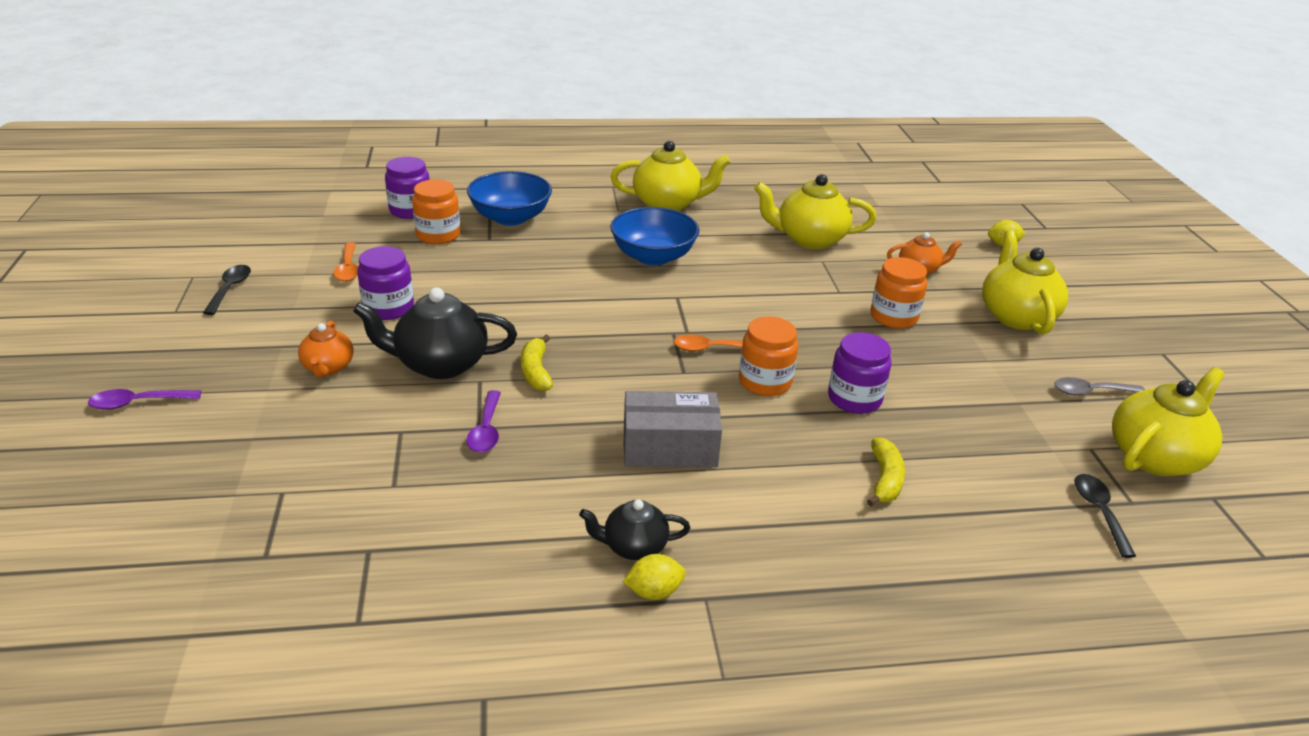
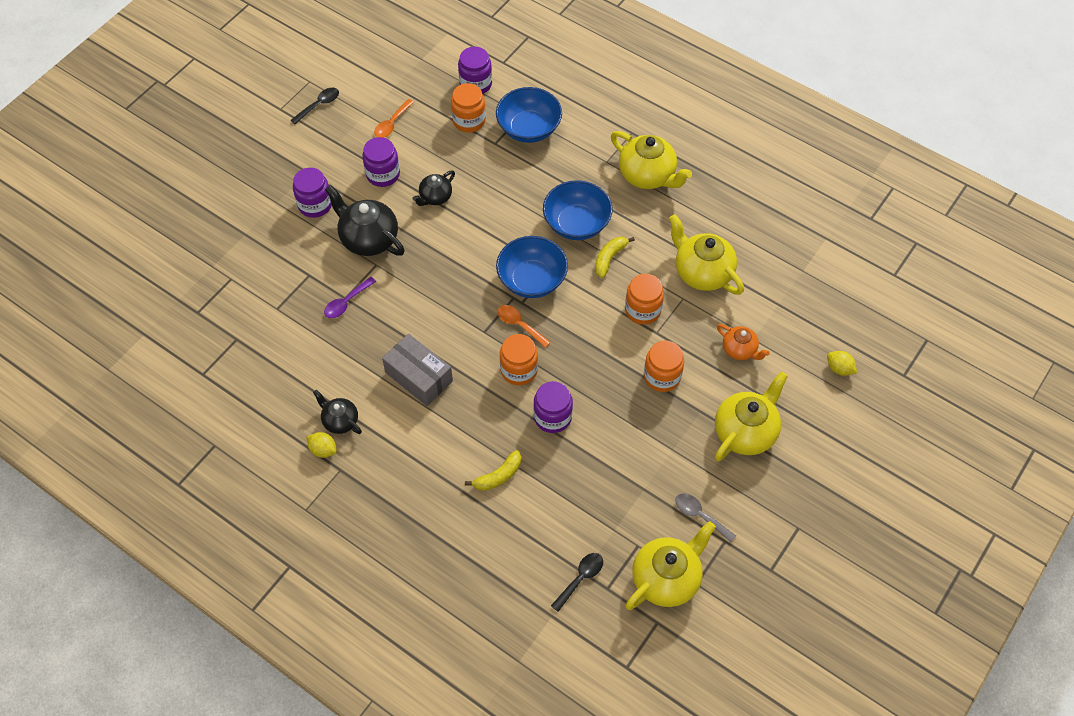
camera: 45 degrees right, 25 degrees up
purple spoon [88,389,201,410] -> none
orange teapot [298,321,354,377] -> purple jar [293,168,332,218]
yellow banana [521,335,553,391] -> yellow banana moved to [595,237,635,278]
yellow teapot [1112,367,1224,476] -> yellow teapot turned 45 degrees counterclockwise [625,521,716,610]
none -> black teapot [413,171,455,206]
none -> blue bowl [496,236,568,298]
none -> orange jar [625,274,664,325]

